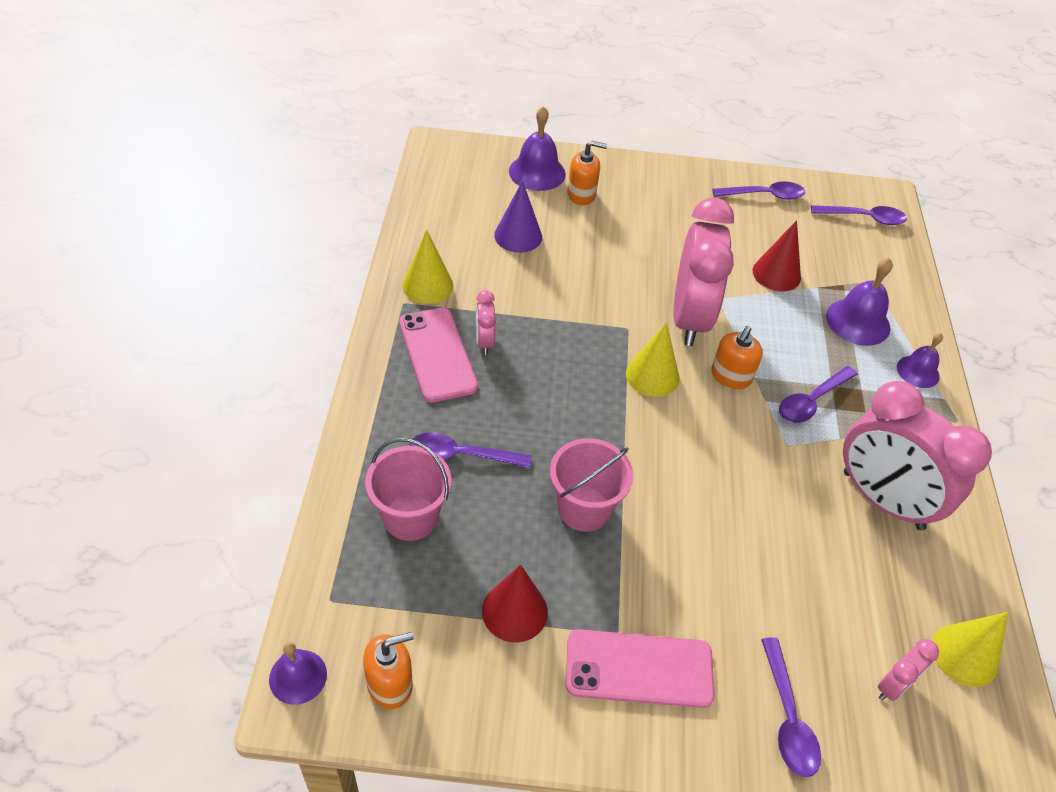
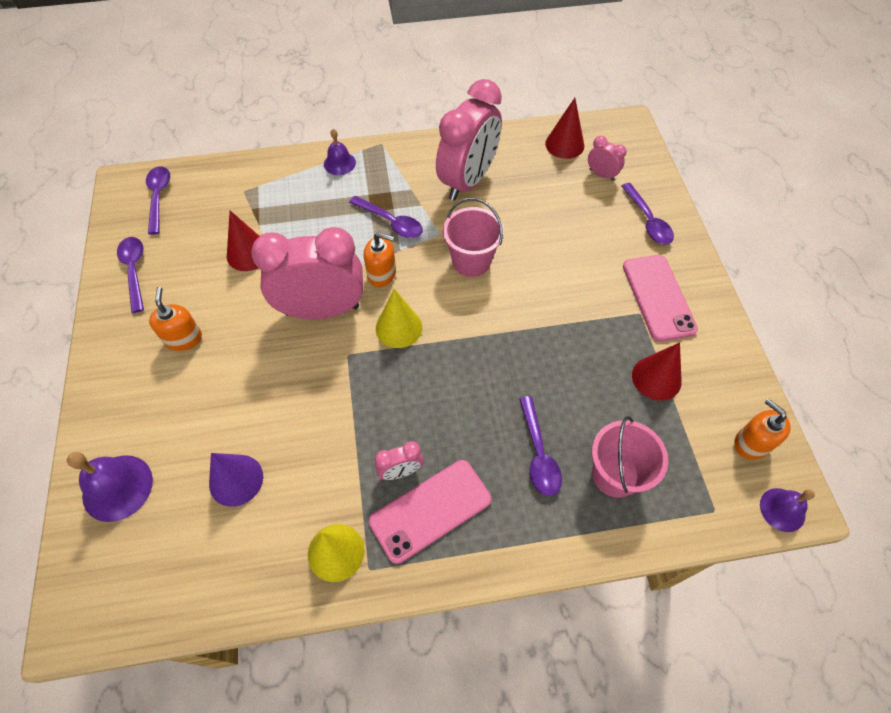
camera: 100 degrees left, 10 degrees up
pink bucket [550,438,633,532] -> pink bucket moved to [443,198,504,277]
orange soap dispenser [567,140,607,205] -> orange soap dispenser moved to [149,287,202,351]
purple spoon [761,637,821,777] -> purple spoon turned 90 degrees clockwise [622,183,674,245]
purple bell [826,258,893,346] -> none
yellow cone [932,612,1008,687] -> red cone [545,98,584,159]

